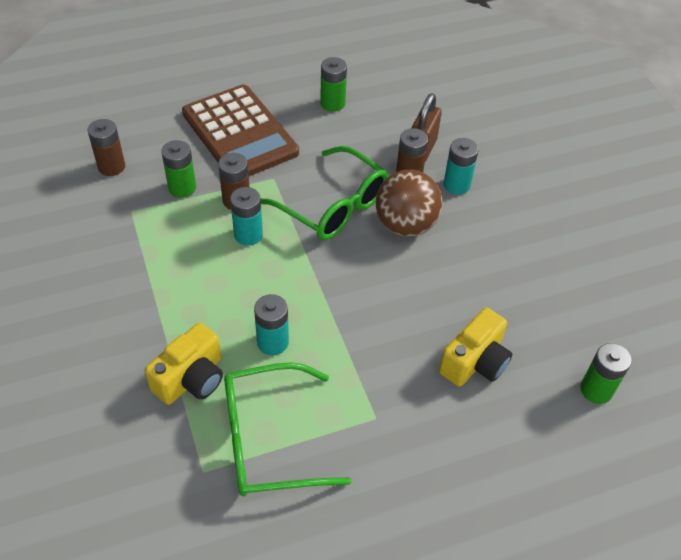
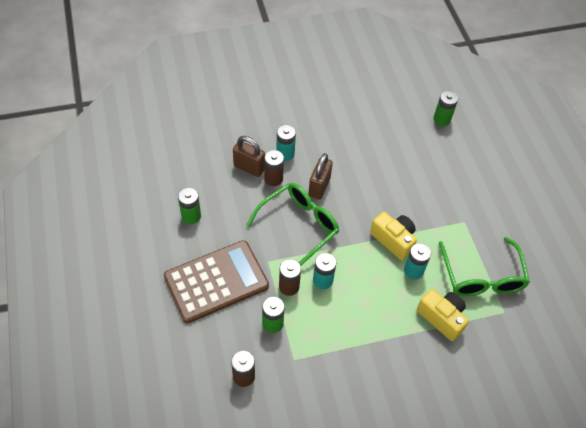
camera: 85 degrees left, 5 degrees up
brown ball [376,170,442,236] -> brown padlock [308,153,333,200]
yellow camera [439,307,512,387] -> yellow camera moved to [370,212,417,260]

